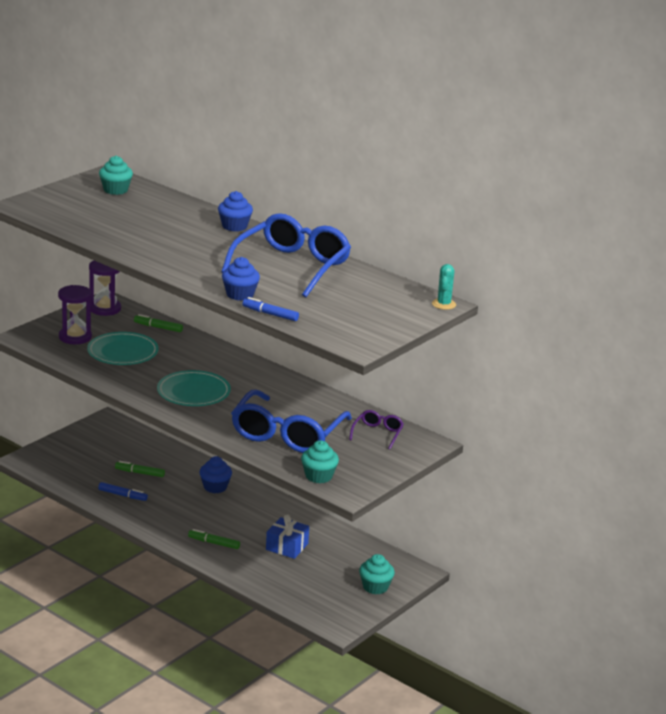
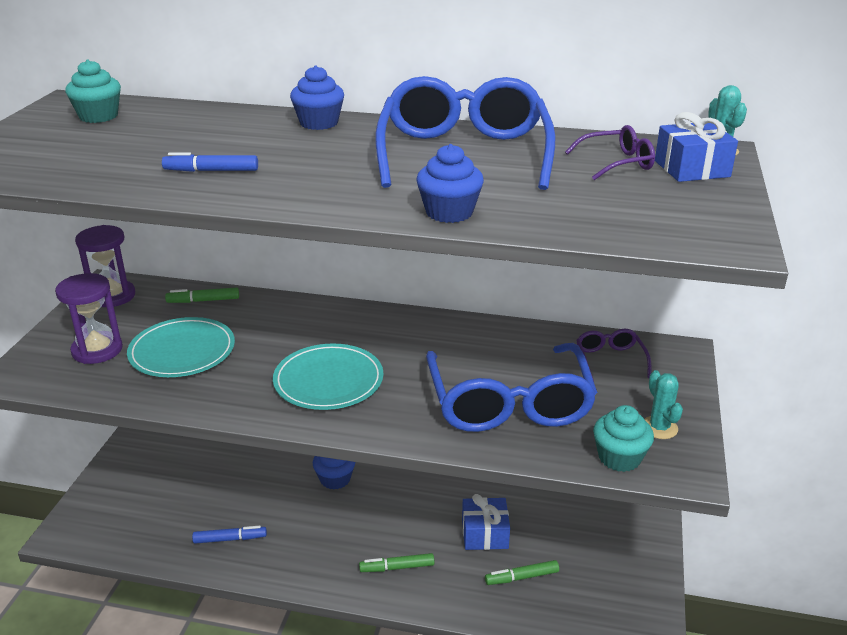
camera: 25 degrees left, 5 degrees up
green marker [115,461,165,477] -> green marker moved to [485,560,559,585]
blue marker [242,297,299,321] -> blue marker moved to [162,152,258,172]
turquoise cupcake [359,554,395,594] -> none
none -> purple glasses [565,125,655,180]
none -> turquoise cactus [645,370,683,439]
none -> blue gift [655,112,738,182]

